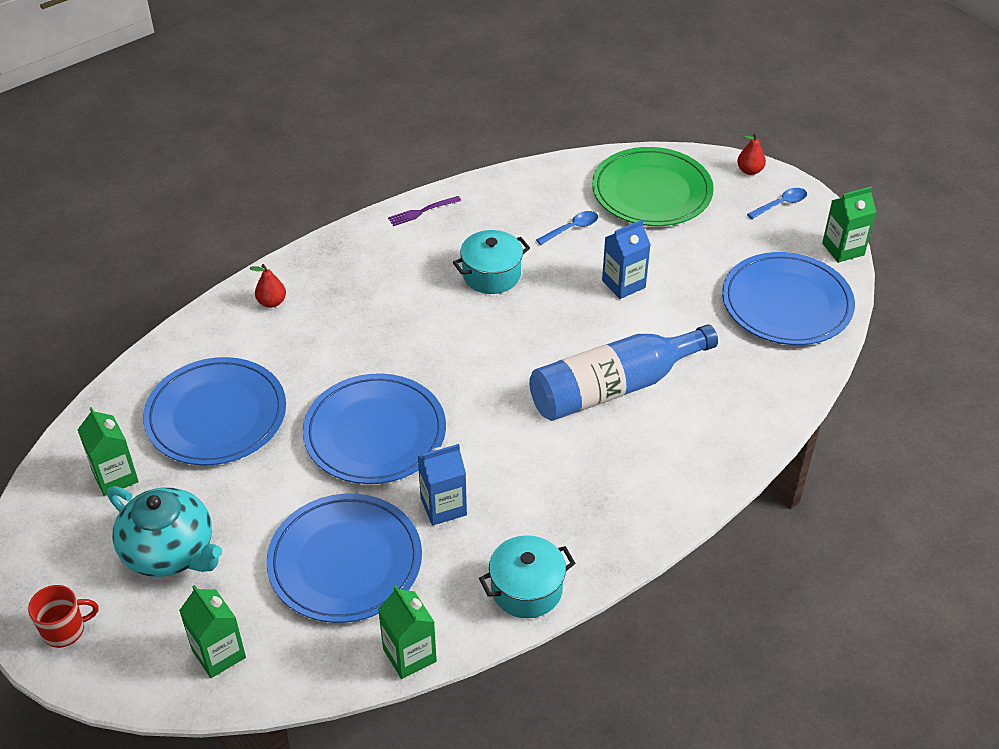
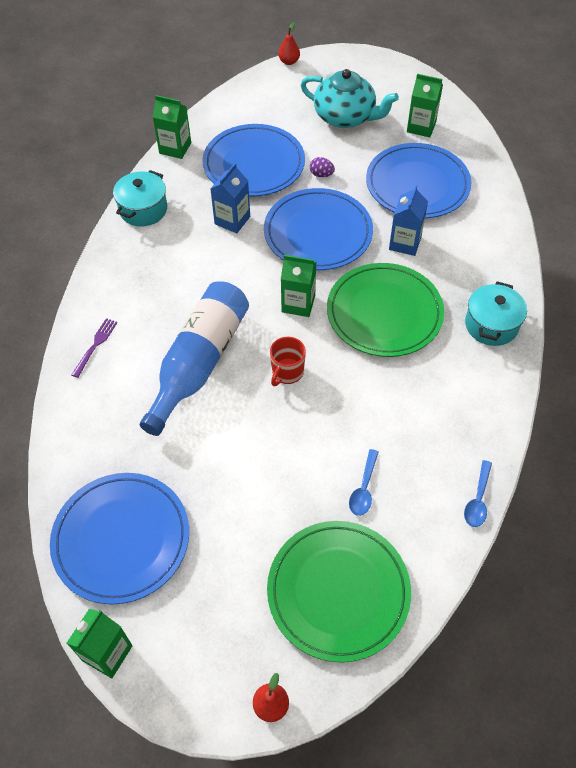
camera: 140 degrees right, 10 degrees up
red mug [28,585,99,648] -> red mug moved to [270,337,306,386]
turquoise teapot [107,486,222,577] -> turquoise teapot turned 150 degrees counterclockwise [300,69,399,128]
green carton [179,585,246,678] -> green carton moved to [281,255,316,317]
red pear [249,264,286,308] -> red pear moved to [278,22,300,65]
purple fork [388,196,461,226] -> purple fork moved to [72,318,117,378]
turquoise pot [453,230,530,294] -> turquoise pot moved to [465,281,527,346]
blue carton [602,220,651,299] -> blue carton moved to [389,185,428,256]
blue spoon [747,188,807,219] -> blue spoon moved to [464,460,492,527]
none -> purple egg [310,157,335,177]
none -> green plate [327,263,444,357]

